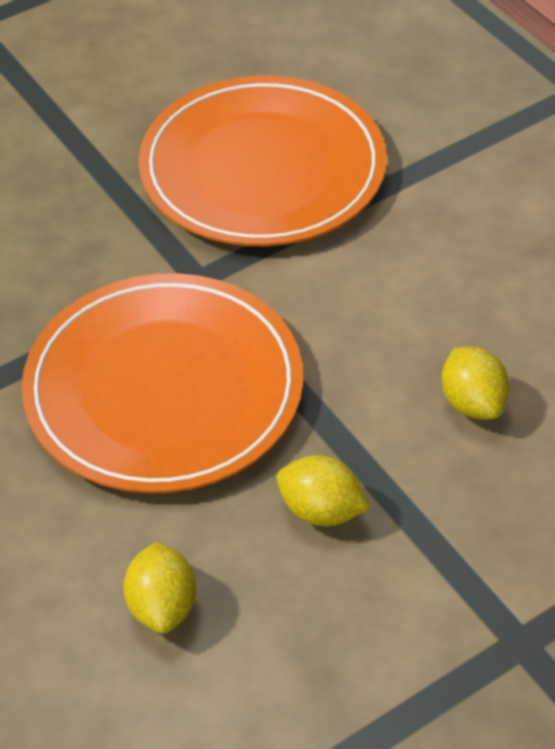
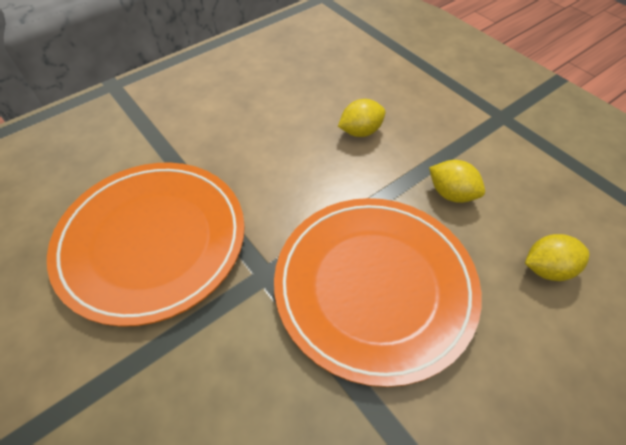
camera: 95 degrees left, 5 degrees up
yellow lemon [276,455,370,526] -> yellow lemon turned 75 degrees counterclockwise [429,160,485,203]

